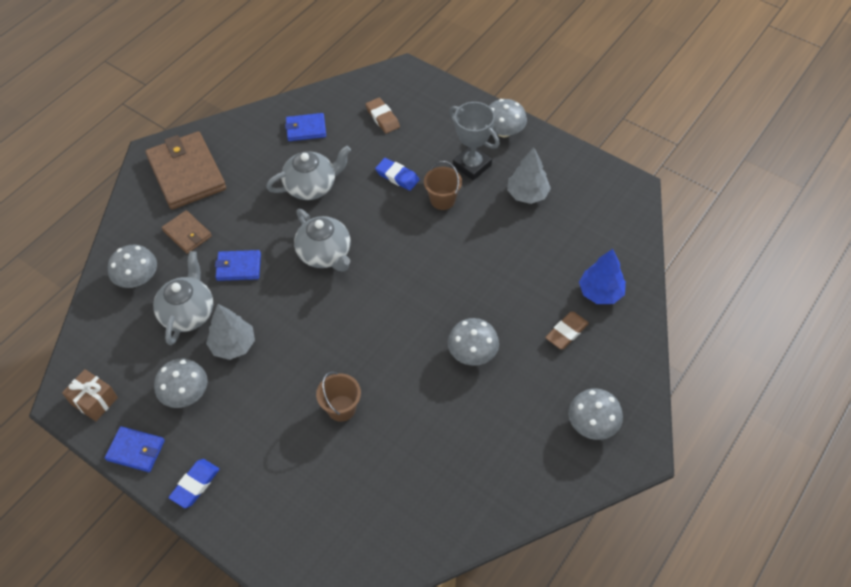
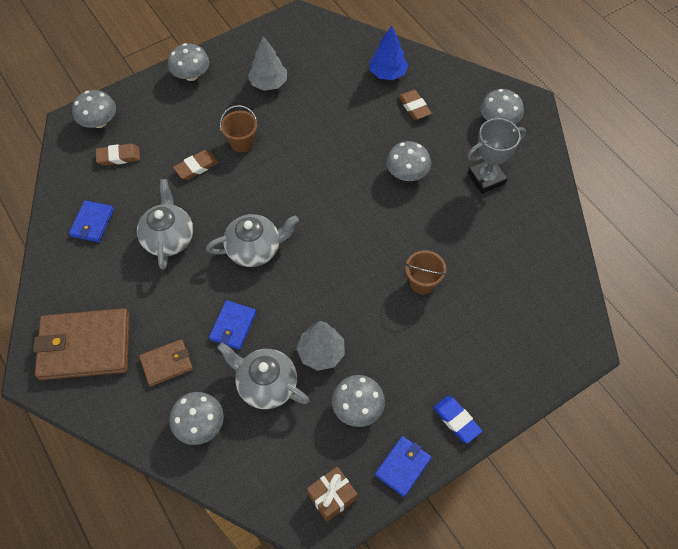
camera: 70 degrees left, 5 degrees up
blue eraser [375,158,420,191] -> brown eraser [173,150,219,180]
grey trophy [449,102,500,180] -> grey trophy moved to [467,118,526,194]
none -> grey mushroom [72,90,116,128]

